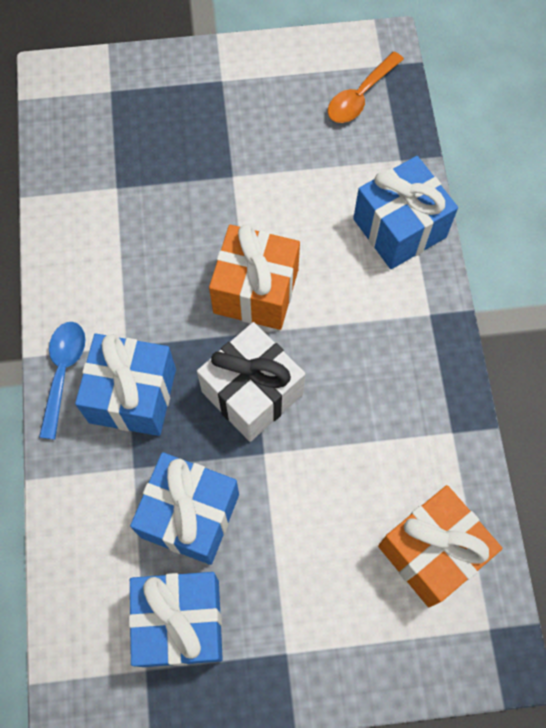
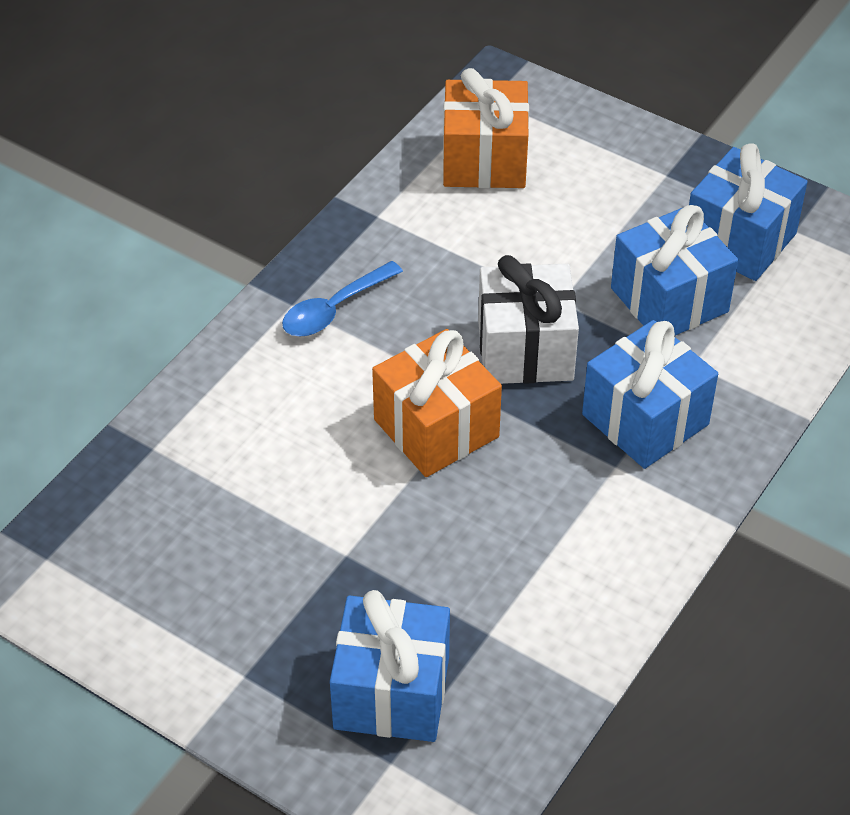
camera: 140 degrees left, 20 degrees down
blue spoon [39,322,86,440] -> blue spoon moved to [282,261,403,336]
orange spoon [328,52,404,123] -> none
blue gift [353,156,458,269] -> blue gift moved to [330,590,450,742]

